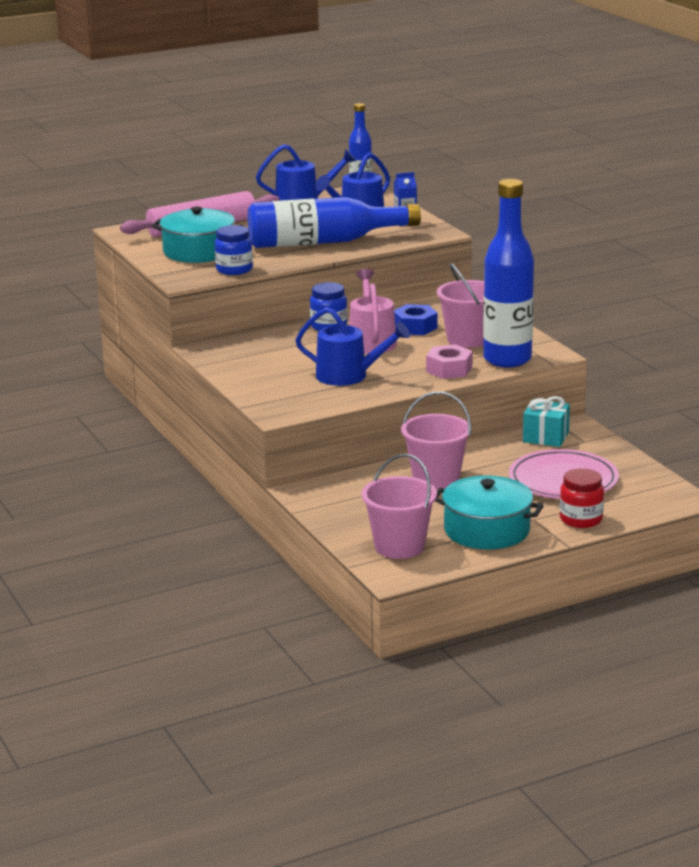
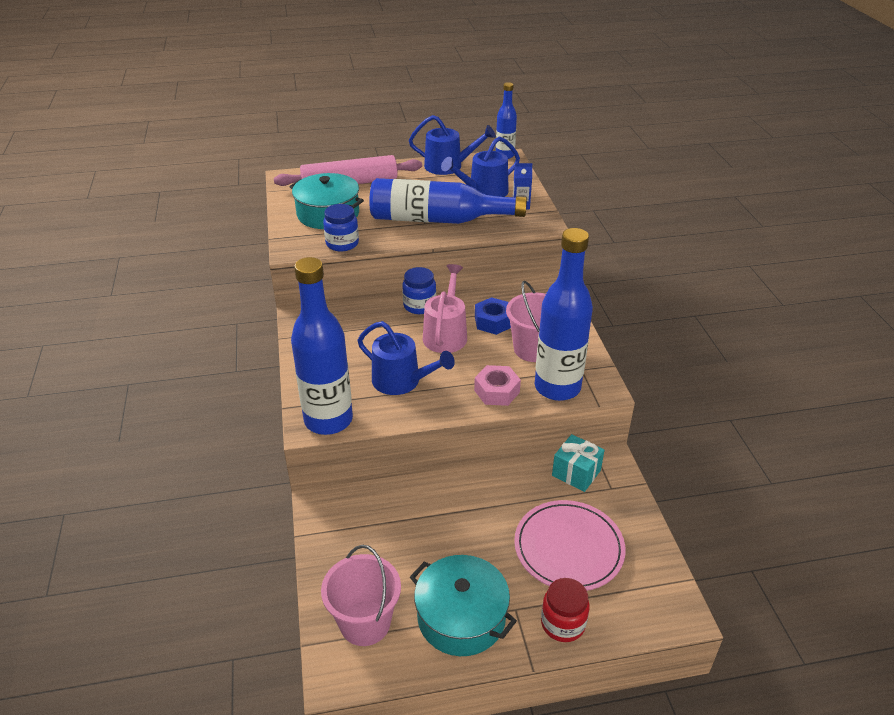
camera: 15 degrees right, 15 degrees up
pink bucket [401,392,471,490] -> none
none -> blue bottle [291,257,353,435]

